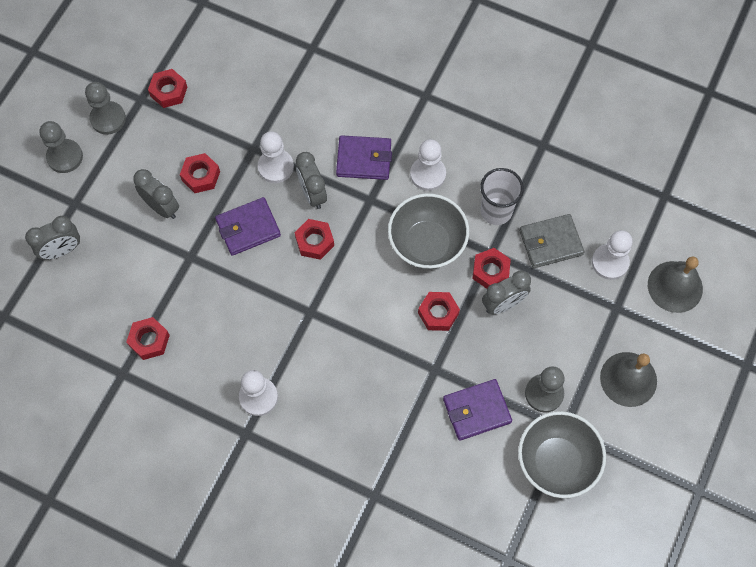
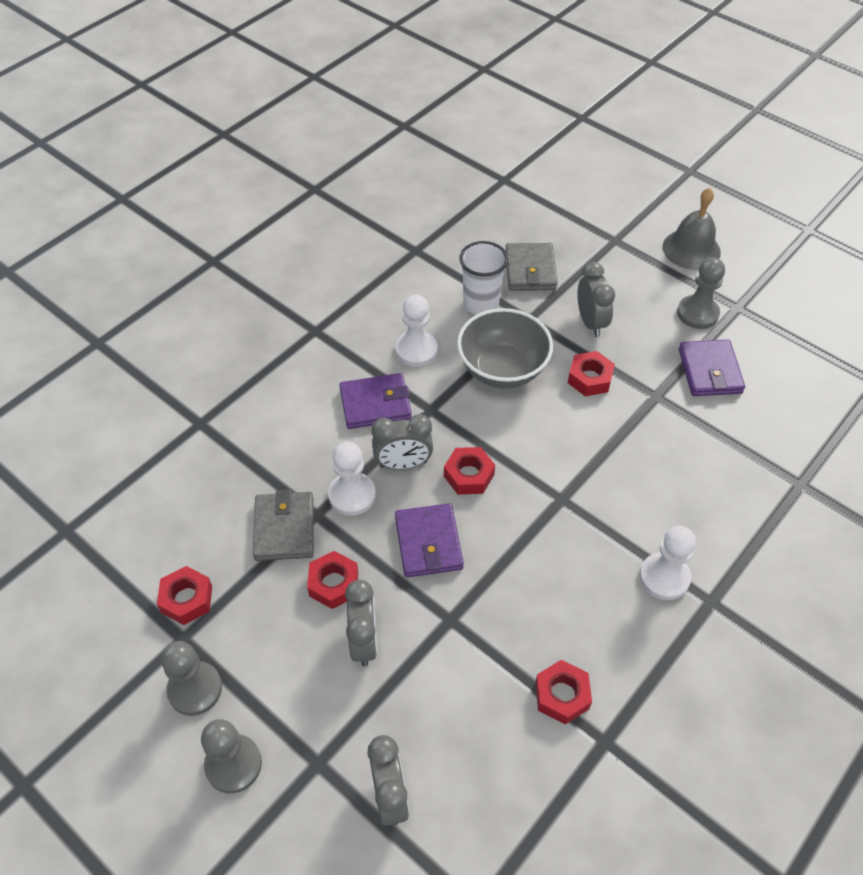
camera: 75 degrees left, 15 degrees down
grey clock [133,169,179,219] -> grey clock turned 120 degrees clockwise [345,580,377,666]
purple wallet [336,135,392,180] -> purple wallet turned 60 degrees clockwise [340,373,412,429]
red nut [472,248,511,289] -> none
grey bowl [518,411,606,498] -> none
white pawn [592,230,633,280] -> none
grey bell [648,256,703,313] -> none
none -> grey wallet [253,489,314,561]

